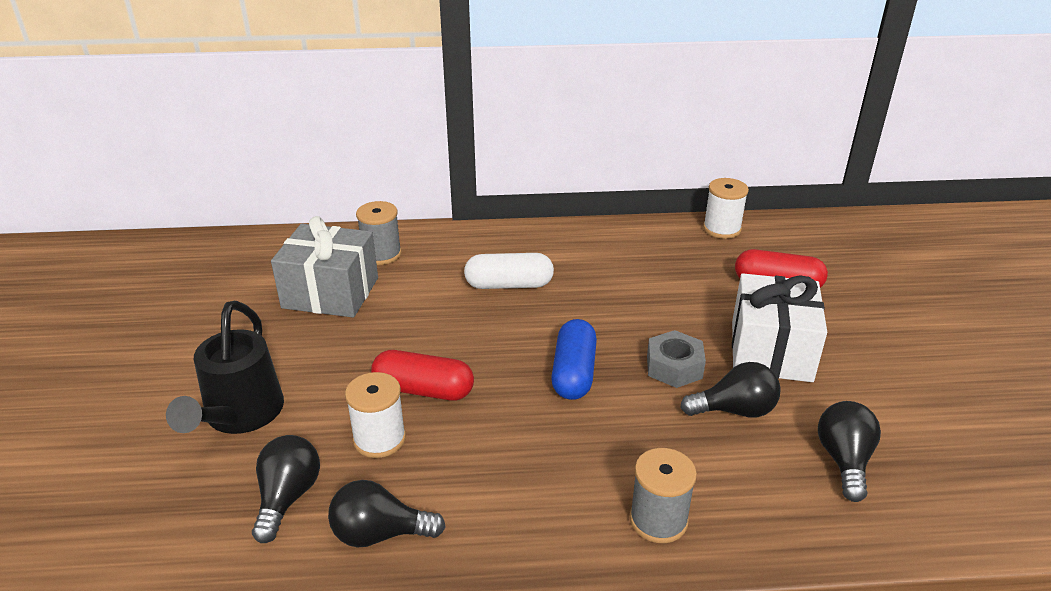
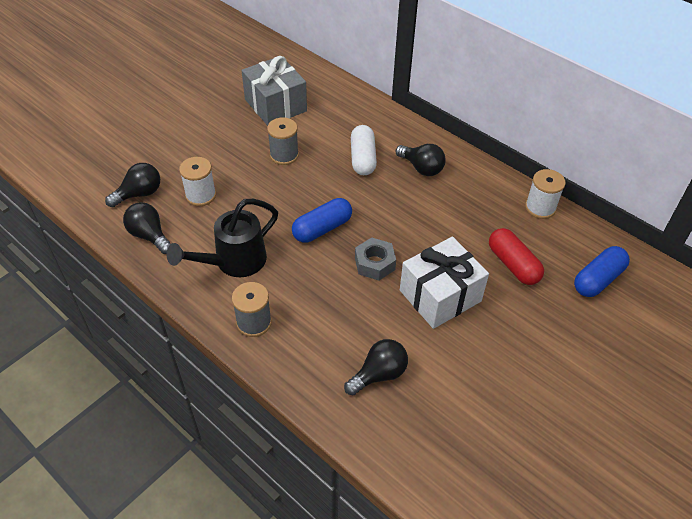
camera: 45 degrees right, 15 degrees up
black watering can [166,301,284,434] -> black watering can moved to [167,199,278,277]
grey spool [356,201,402,265] -> grey spool moved to [267,117,299,165]
red capsule [371,350,474,401] -> none
white capsule [464,253,554,289] -> white capsule turned 45 degrees clockwise [351,125,377,175]
black light bulb [680,362,781,418] -> black light bulb moved to [396,144,446,176]
none -> blue capsule [574,246,630,297]

